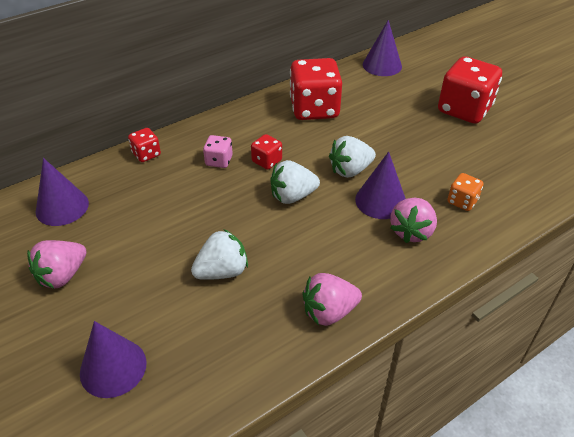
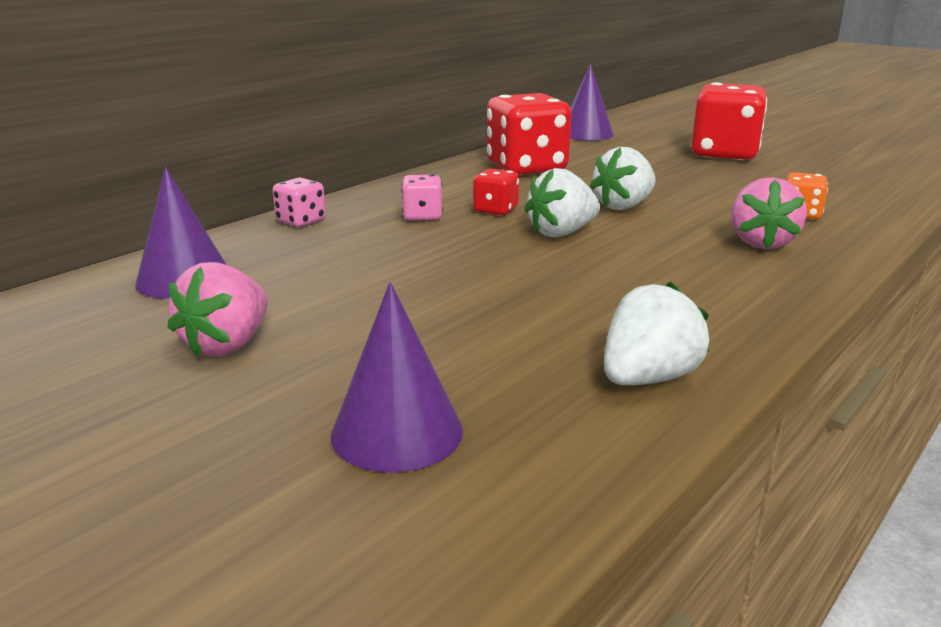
camera: 15 degrees left, 20 degrees down
red dice [128,128,161,162] -> pink dice [273,178,326,227]
white strawberry [191,229,248,280] -> white strawberry moved to [604,281,709,385]
pink strawberry [302,273,362,326] -> none
purple cone [355,152,406,219] -> none

